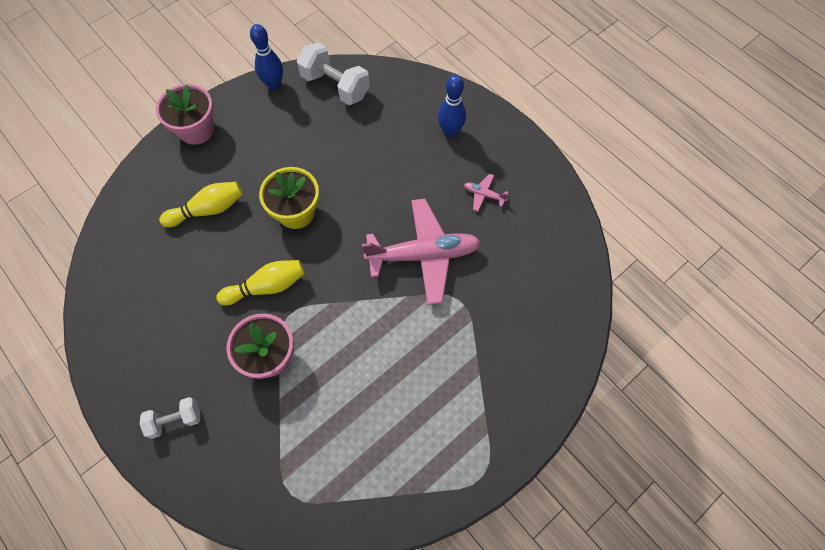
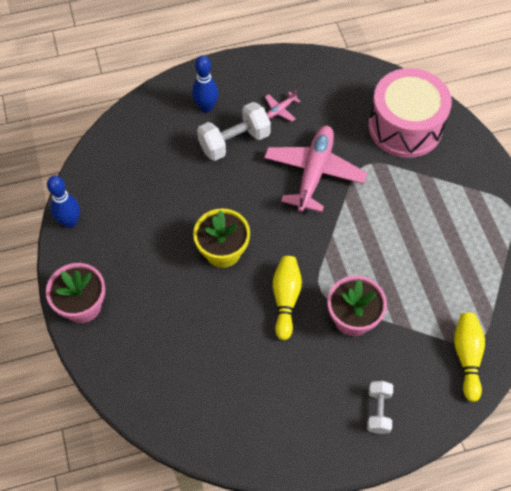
camera: 65 degrees left, 5 degrees down
yellow bowling pin [159,182,243,227] -> yellow bowling pin moved to [454,313,485,402]
white dumbbell [297,42,370,105] -> white dumbbell moved to [197,102,271,161]
none -> pink drum [368,68,452,158]

